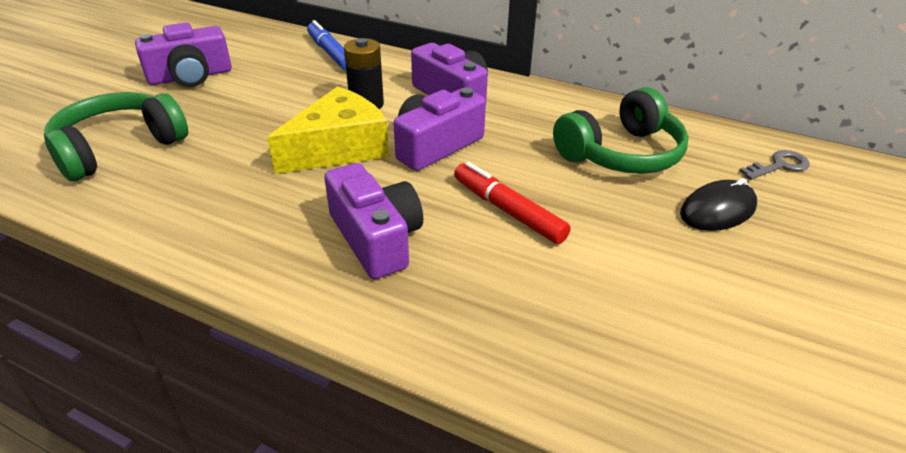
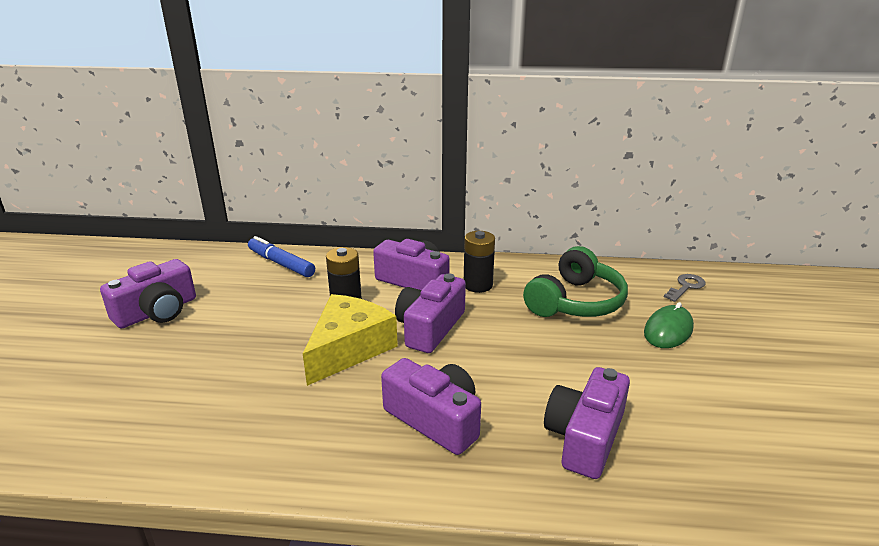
camera: 20 degrees left, 10 degrees down
green headphones [44,92,188,181] -> none
red marker [454,162,571,244] -> none
black mouse [680,178,757,231] -> green mouse [644,302,694,348]
none -> black battery [464,231,495,293]
none -> purple camera [544,367,630,479]

